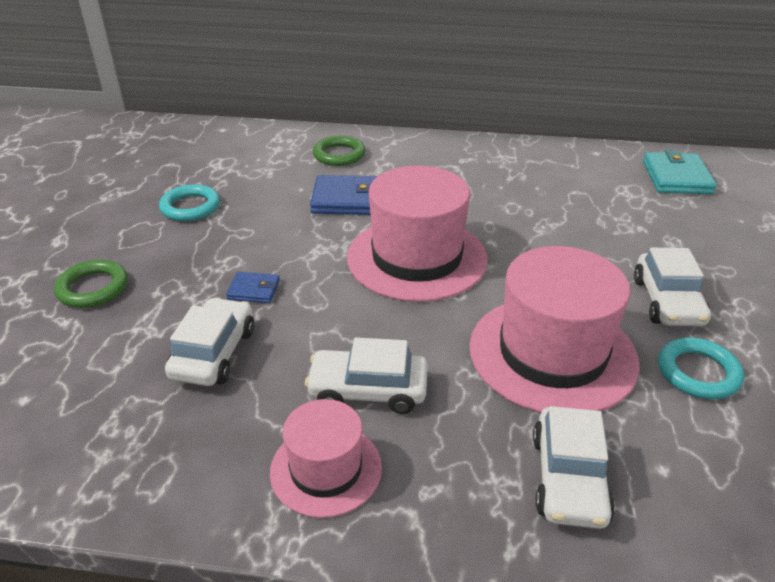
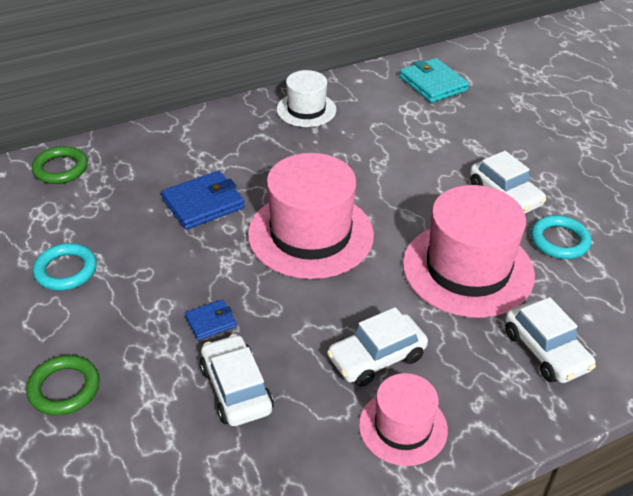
camera: 35 degrees left, 5 degrees up
green ring [313,136,366,166] -> green ring moved to [32,146,88,184]
none -> white hat [277,70,337,127]

